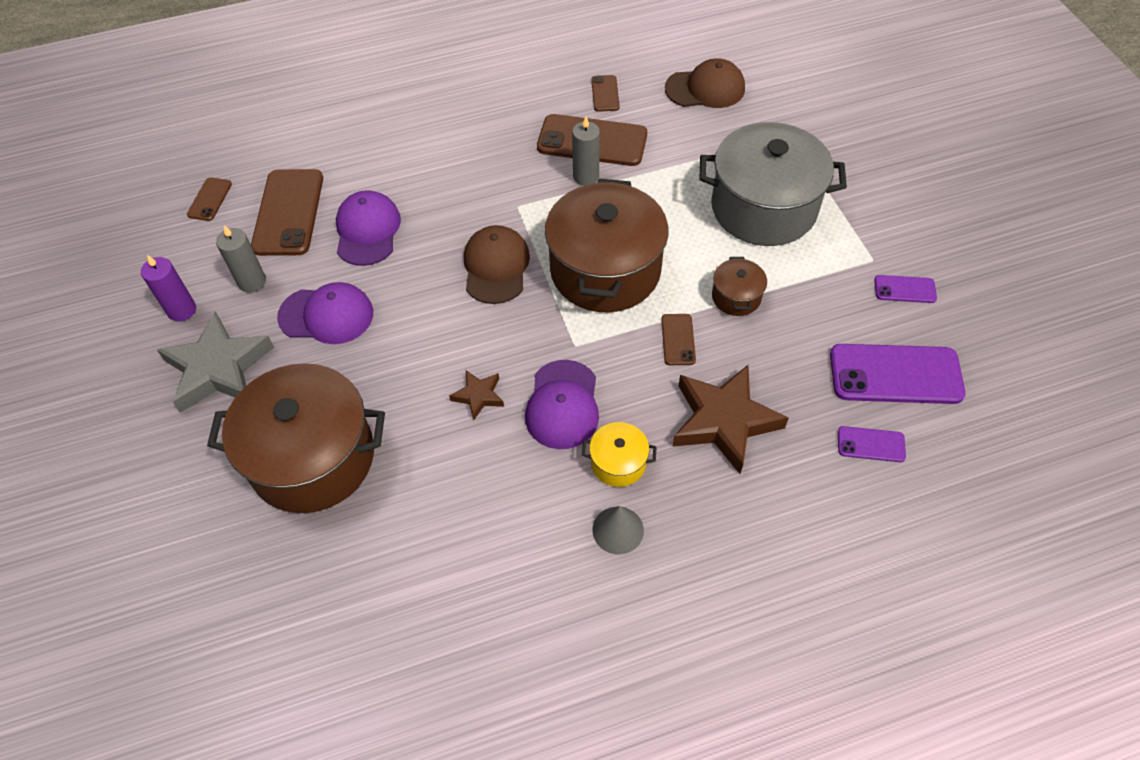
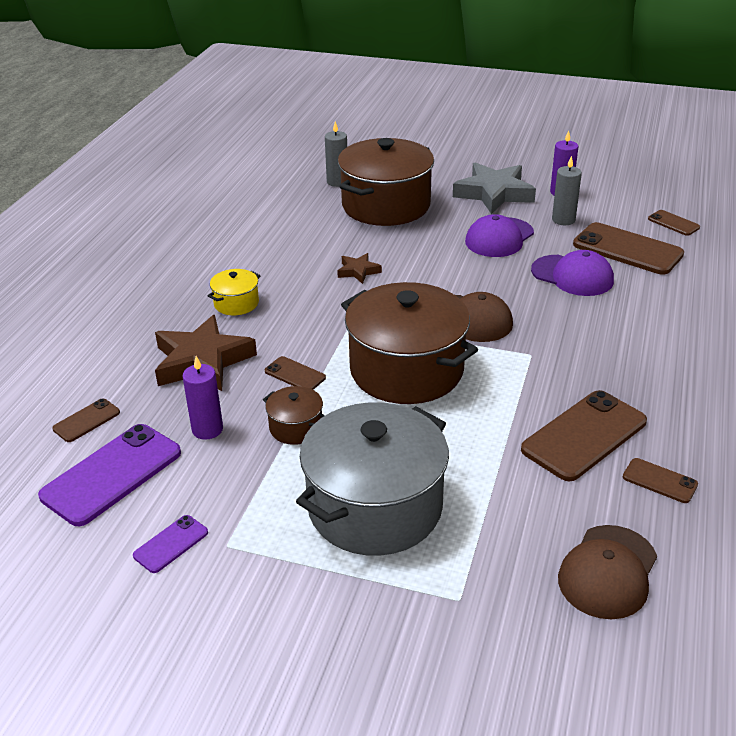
camera: 125 degrees right, 20 degrees down
purple cap [525,360,599,449] -> none
grey candle [572,117,600,186] -> grey candle moved to [325,121,347,187]
grey cone [592,506,644,555] -> none
purple phone [838,426,906,462] -> brown phone [52,399,120,442]
none -> purple candle [182,356,223,440]

